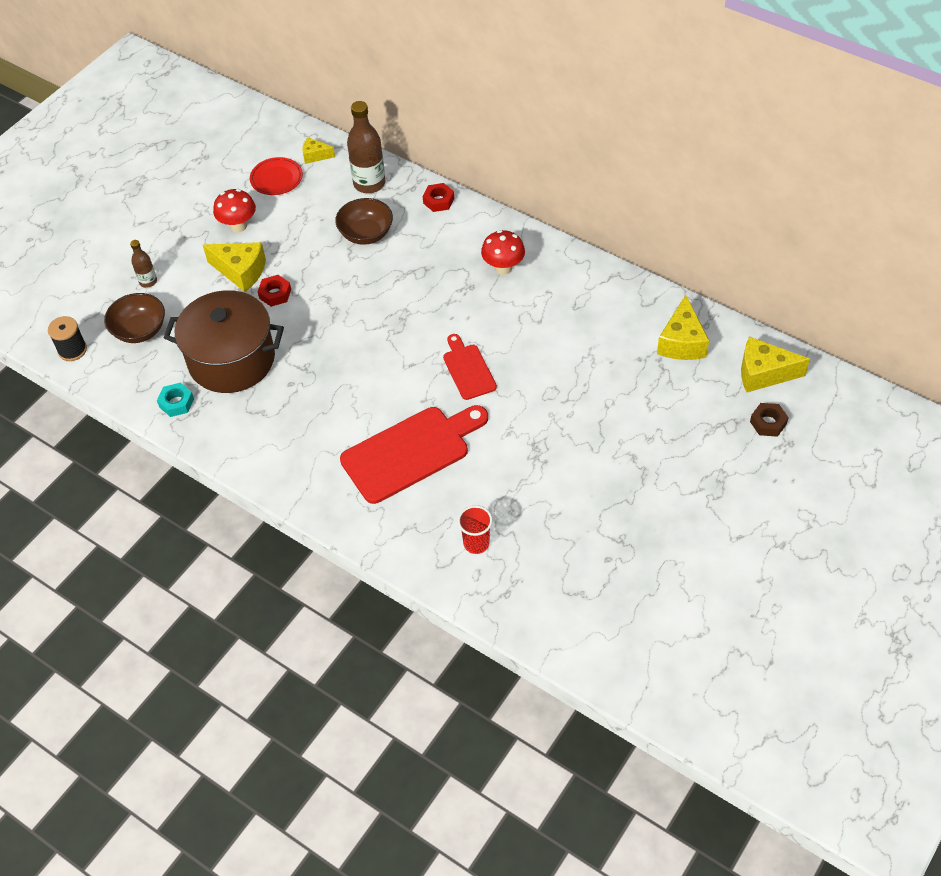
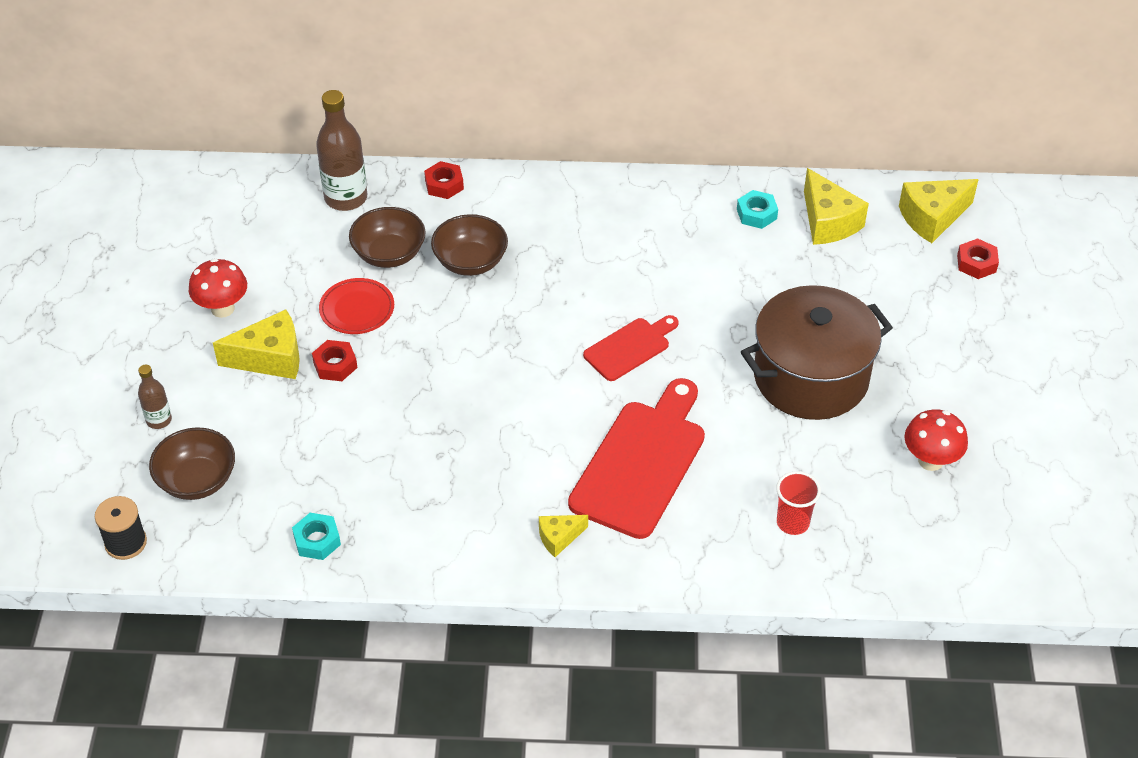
camera: 35 degrees left, 5 degrees down
brown pot [164,290,284,393] -> brown pot moved to [741,285,893,420]
red plate [250,157,303,195] -> red plate moved to [319,278,394,334]
yellow cheese [302,137,335,164] -> yellow cheese moved to [539,515,588,557]
red cutting board [443,334,497,400] -> red cutting board turned 105 degrees clockwise [583,315,679,381]
red mushroom [481,230,525,275] -> red mushroom moved to [905,409,968,471]
brown nut [750,403,789,437] -> red nut [957,238,999,279]
none -> brown bowl [431,214,508,276]
none -> turquoise nut [737,190,778,229]

